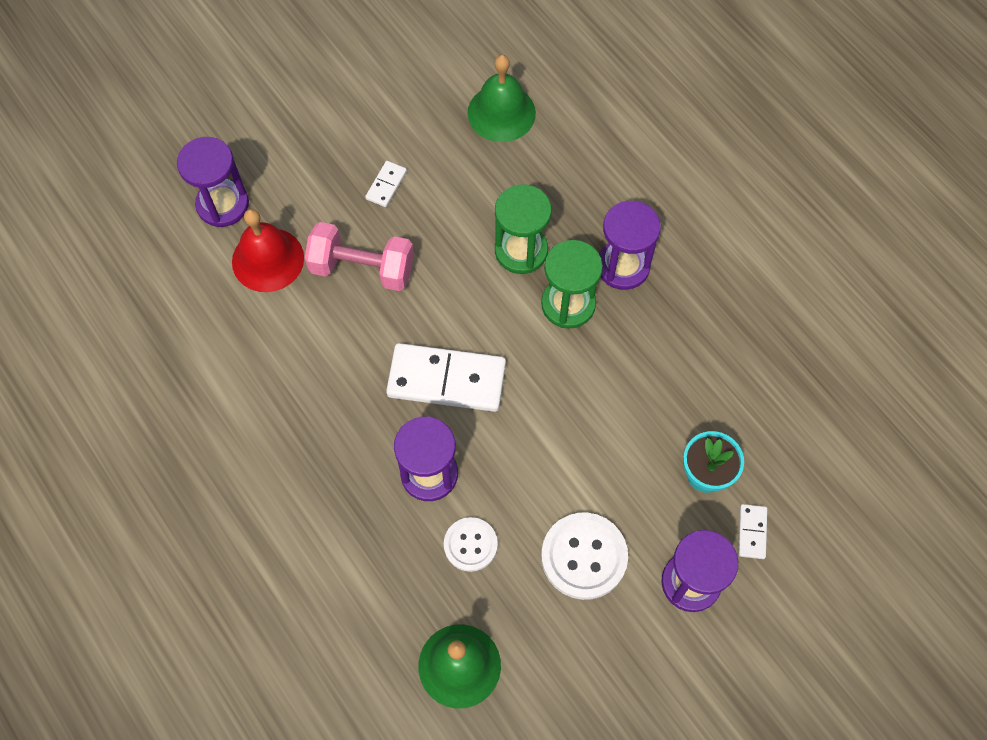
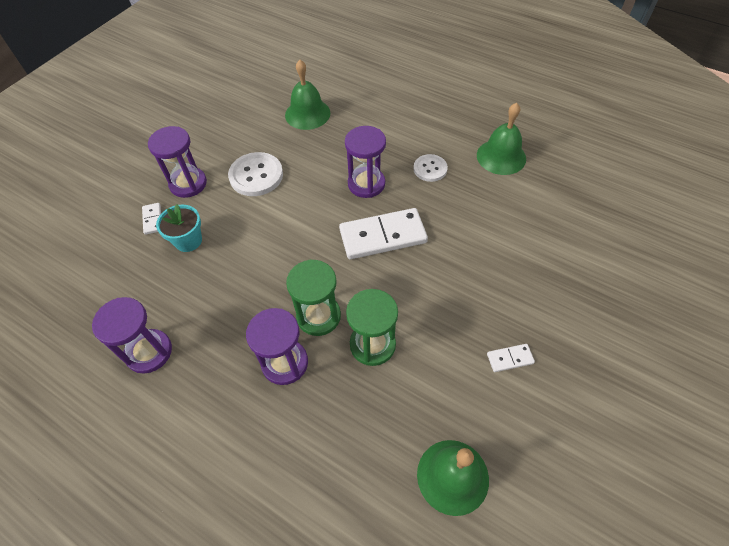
camera: 160 degrees right, 10 degrees down
purple hourglass [177,137,249,227] -> purple hourglass moved to [92,297,172,374]
red bell [232,209,304,292] -> none
pink dumbbell [304,222,414,291] -> none
white domino [365,161,407,207] -> white domino turned 75 degrees clockwise [487,344,535,372]
white button [444,517,498,572] -> white button moved to [414,154,448,182]
none -> green bell [477,103,526,175]

